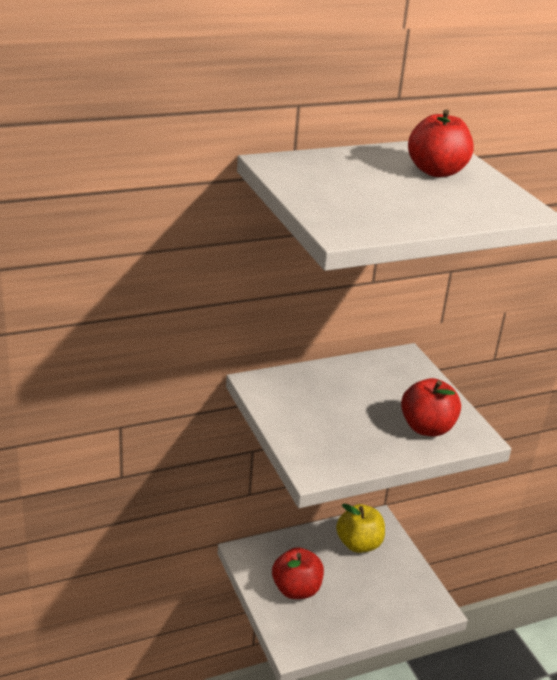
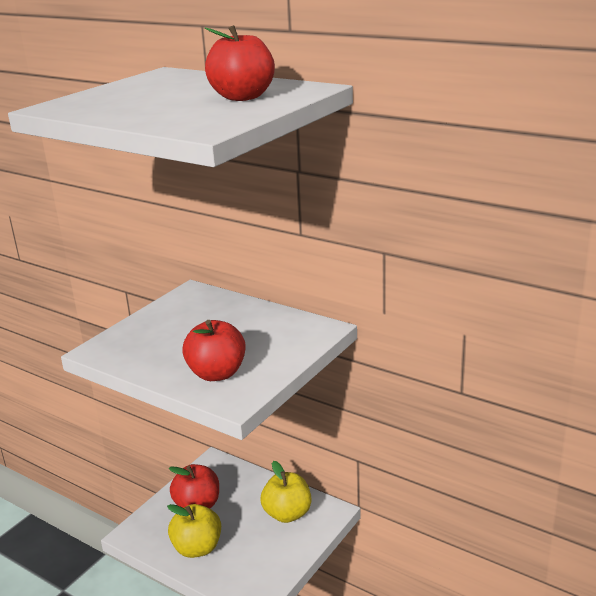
camera: 60 degrees right, 5 degrees down
none -> yellow apple [167,504,221,558]

